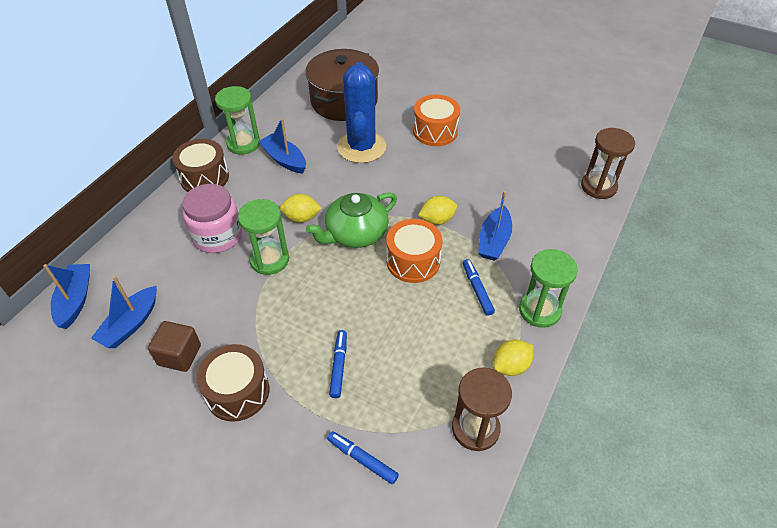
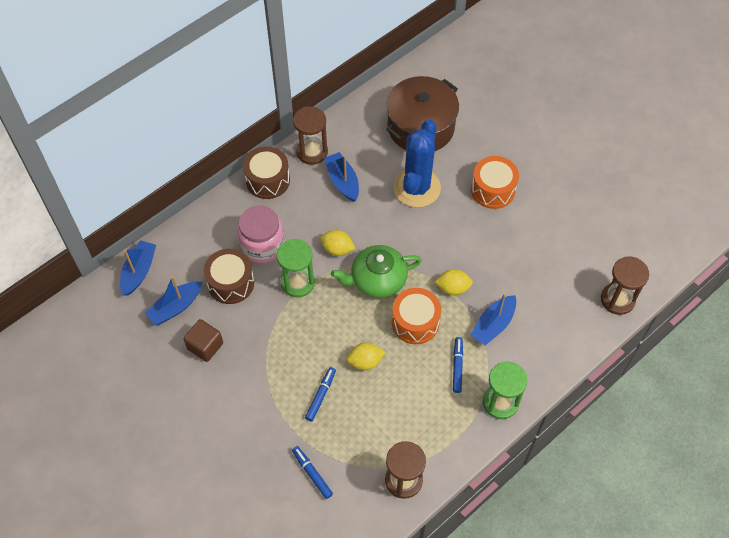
camera: 20 degrees right, 10 degrees up
brown drum [196,344,269,422] -> brown drum moved to [204,249,254,304]
green hourglass [215,86,260,155] -> brown hourglass [293,106,328,165]
yellow lemon [493,339,533,376] -> yellow lemon moved to [347,343,385,370]

